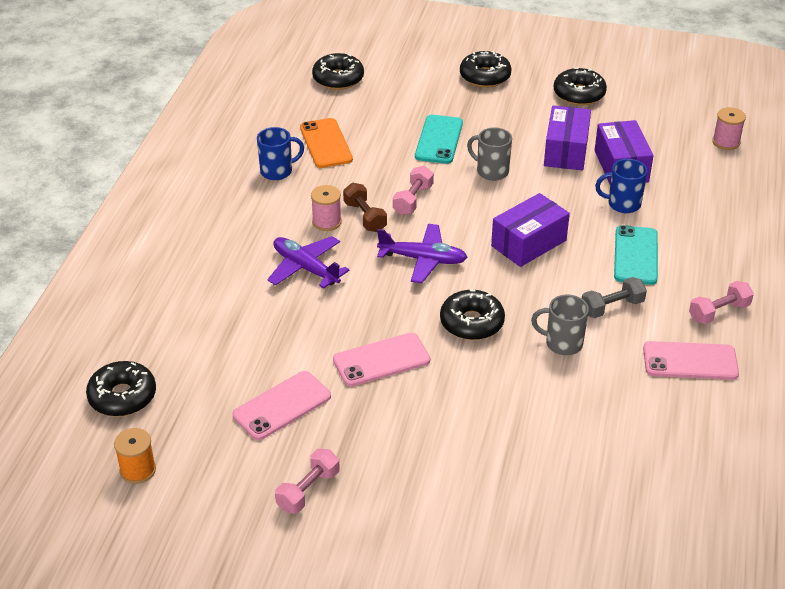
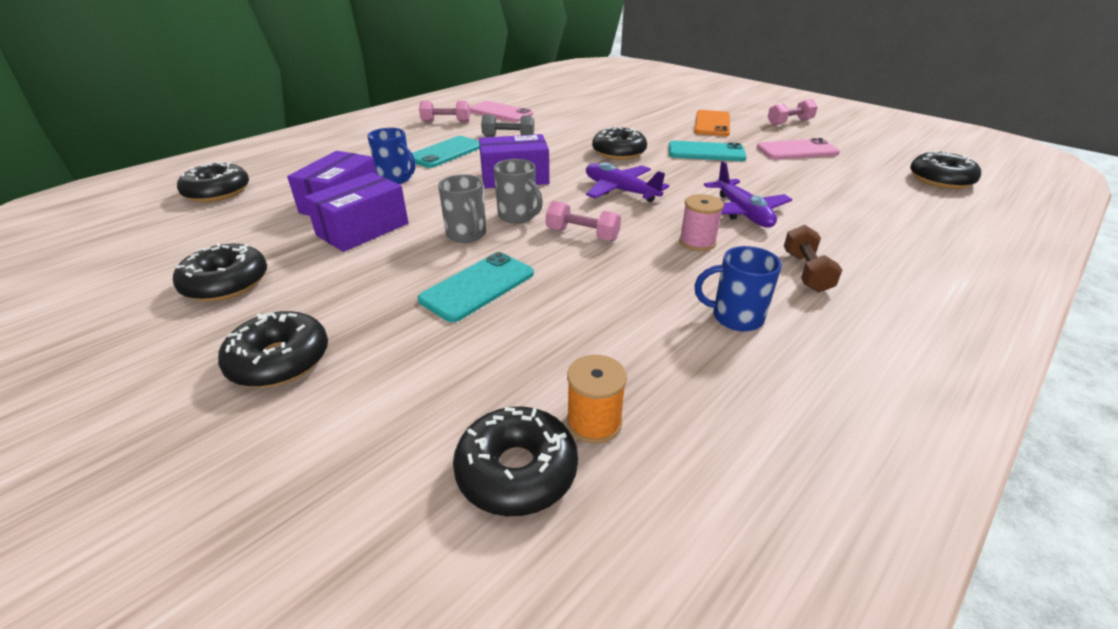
camera: 150 degrees left, 5 degrees down
orange spool [114,428,156,484] -> orange spool moved to [567,355,627,444]
orange phone [300,118,353,168] -> orange phone moved to [694,110,730,136]
pink phone [333,333,430,386] -> turquoise phone [669,141,747,161]
brown dumbbell [343,183,387,232] -> brown dumbbell moved to [784,225,842,292]
pink dumbbell [393,166,434,215] -> pink dumbbell turned 60 degrees clockwise [546,201,621,241]
grey mug [531,294,589,355] -> grey mug moved to [494,159,543,224]
pink spool [712,107,746,150] -> black donut [177,162,249,202]

